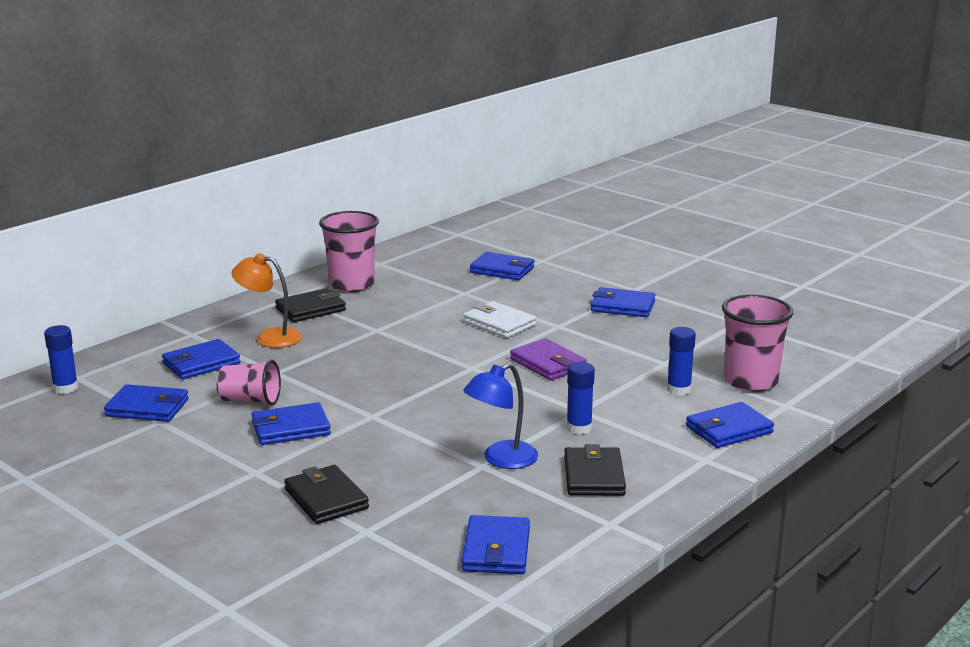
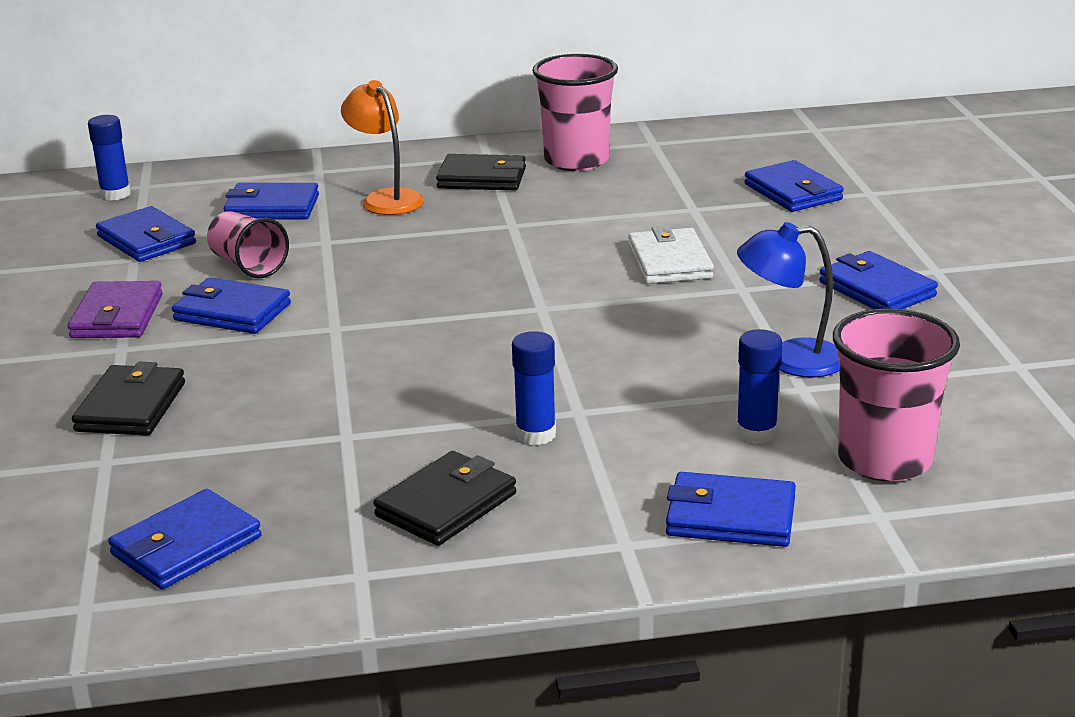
camera: 40 degrees right, 5 degrees up
blue lamp [463,363,538,469] -> blue lamp moved to [737,222,839,378]
purple wallet [510,338,586,380] -> purple wallet moved to [68,281,163,338]

